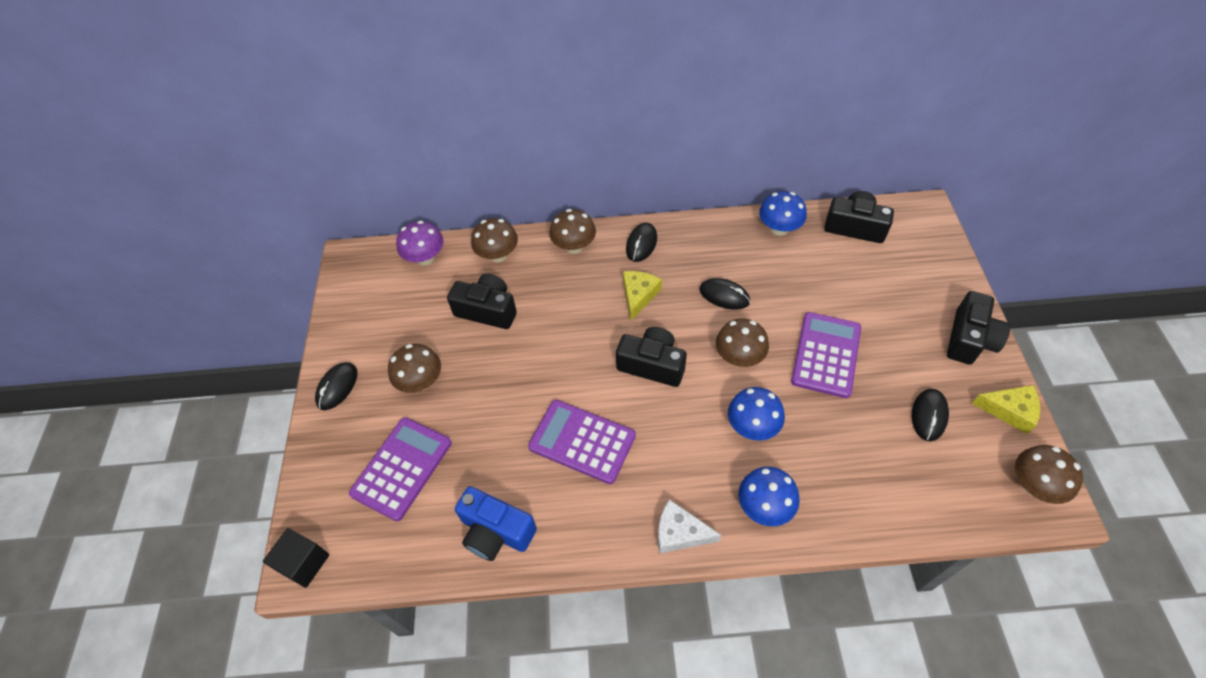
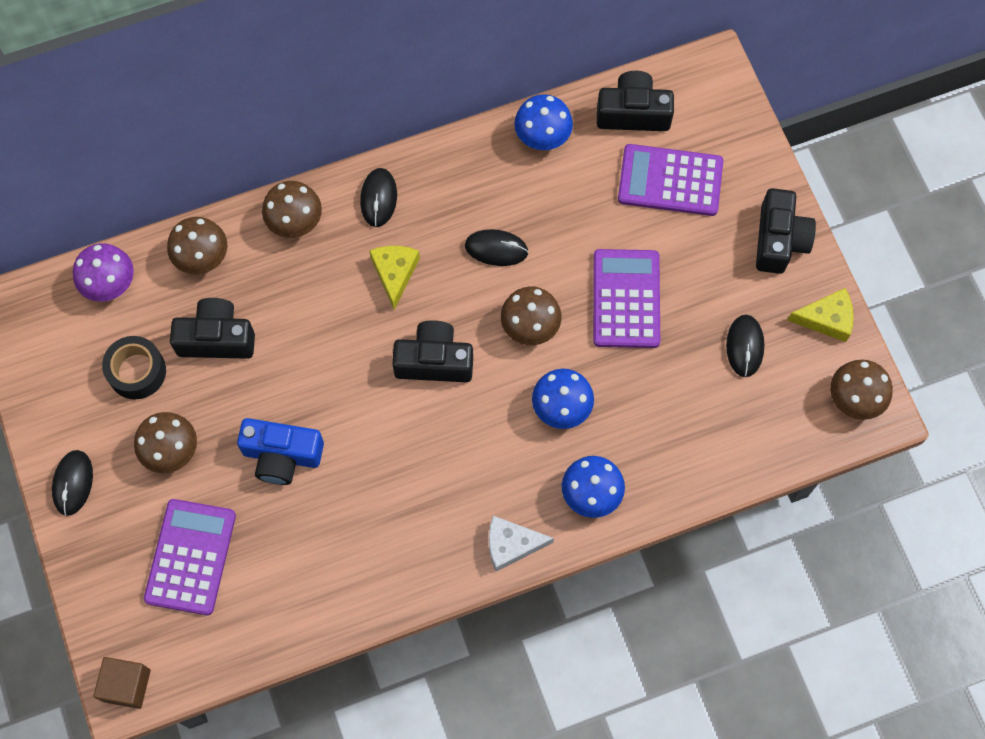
camera: 20 degrees left, 15 degrees up
black cube [263,528,329,588] -> brown cube [93,657,151,709]
blue camera [455,486,537,561] -> blue camera moved to [237,418,324,485]
purple calculator [528,400,636,484] -> purple calculator moved to [618,144,723,216]
none -> black tape [102,336,166,399]

